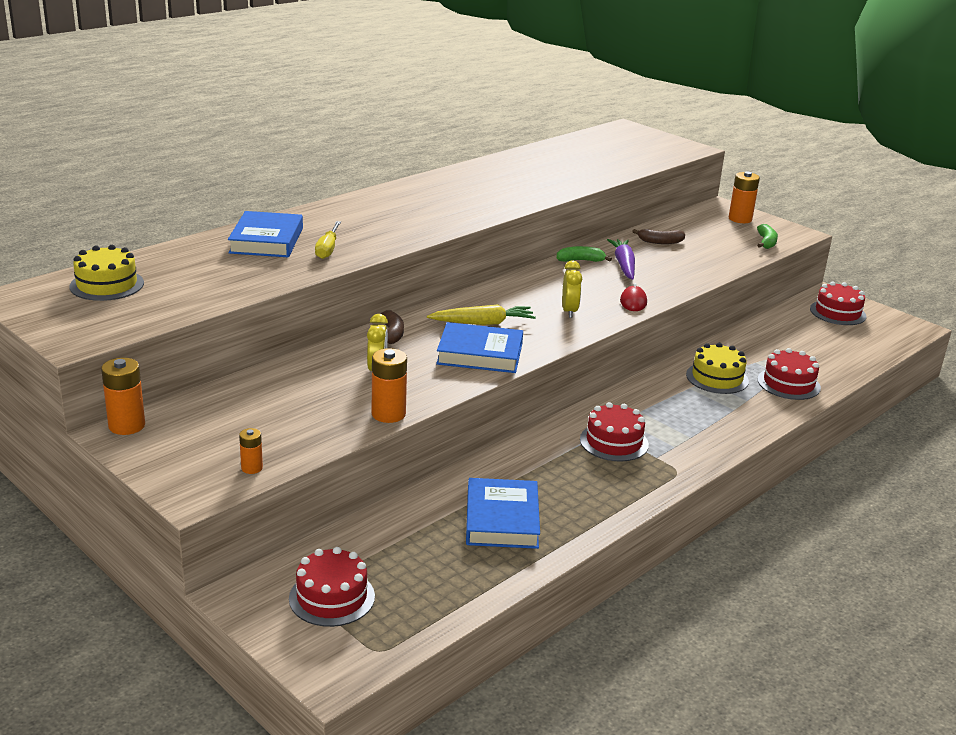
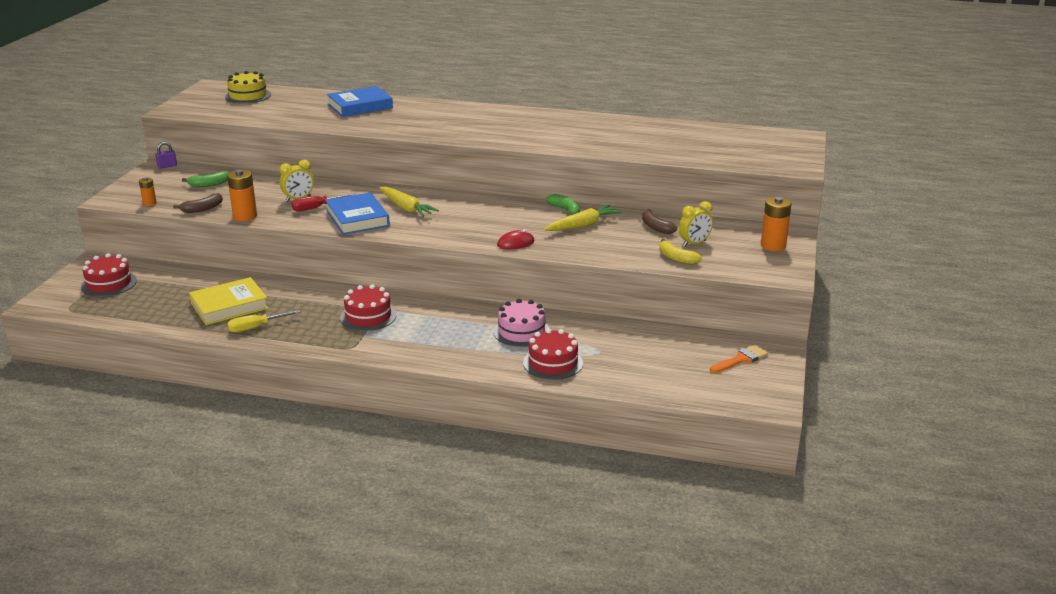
camera: 60 degrees right, 0 degrees up
orange battery [101,358,145,435] -> purple padlock [155,142,177,169]
yellow screwdriver [315,221,341,259] -> yellow screwdriver moved to [227,310,301,332]
brown banana [381,310,404,344] -> brown banana moved to [173,193,223,213]
blue book [466,478,540,549] -> yellow book [189,277,269,325]
yellow clock [562,260,582,318] -> yellow clock moved to [679,201,713,246]
purple carrot [607,239,635,280] -> yellow carrot [544,205,621,231]
yellow cake [686,343,749,394] -> pink cake [493,299,550,347]
green banana [757,224,778,249] -> green banana moved to [182,171,230,187]
red cake [810,282,866,325] -> orange brush [710,345,768,373]
none -> red screwdriver [292,193,356,211]
none -> yellow banana [659,239,702,264]

